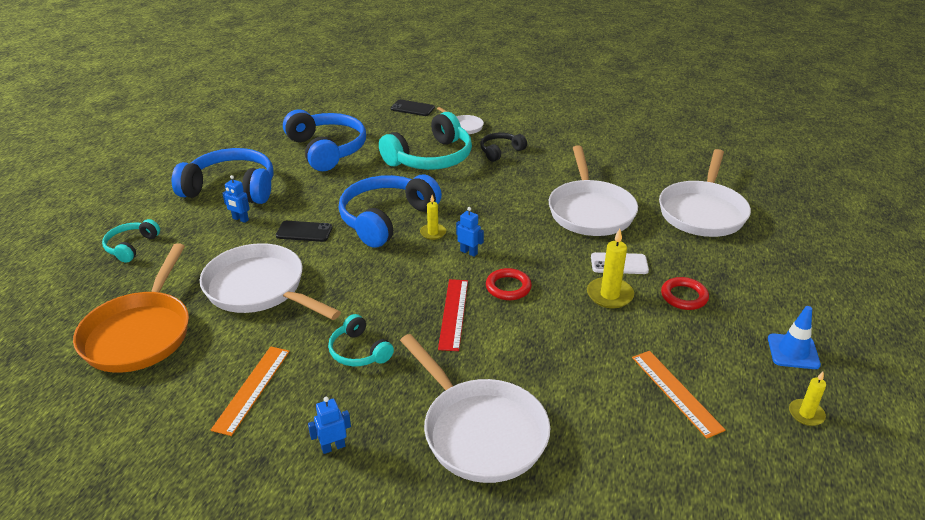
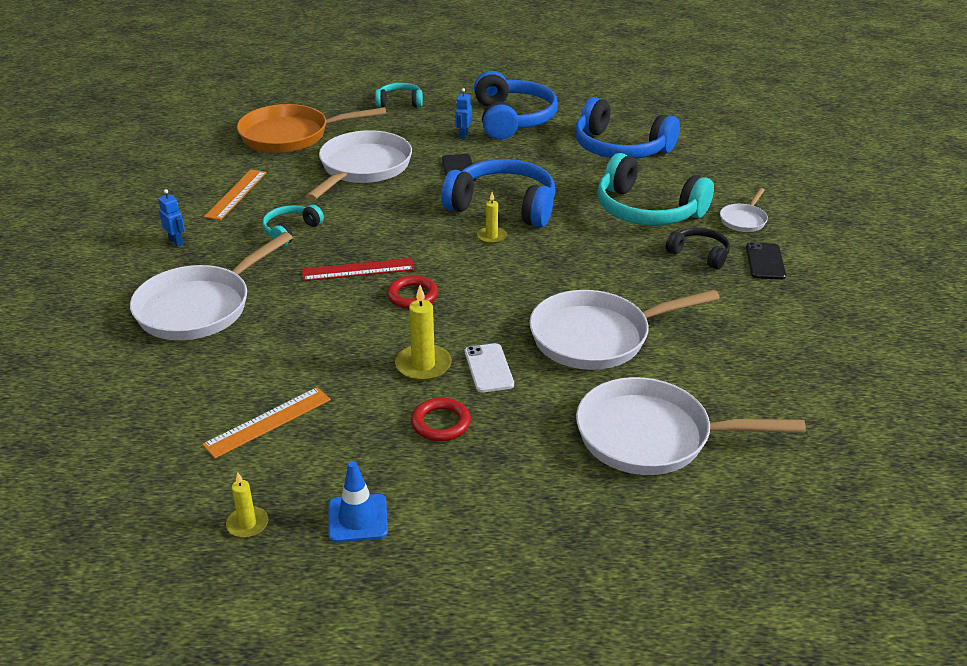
camera: 75 degrees right, 0 degrees up
orange ruler [211,346,290,436] -> orange ruler turned 75 degrees counterclockwise [204,169,267,220]
blue headphones [283,109,366,171] -> blue headphones turned 75 degrees clockwise [575,97,680,159]
black phone [391,100,435,116] -> black phone moved to [746,242,786,280]
blue robot [456,207,484,257] -> none

